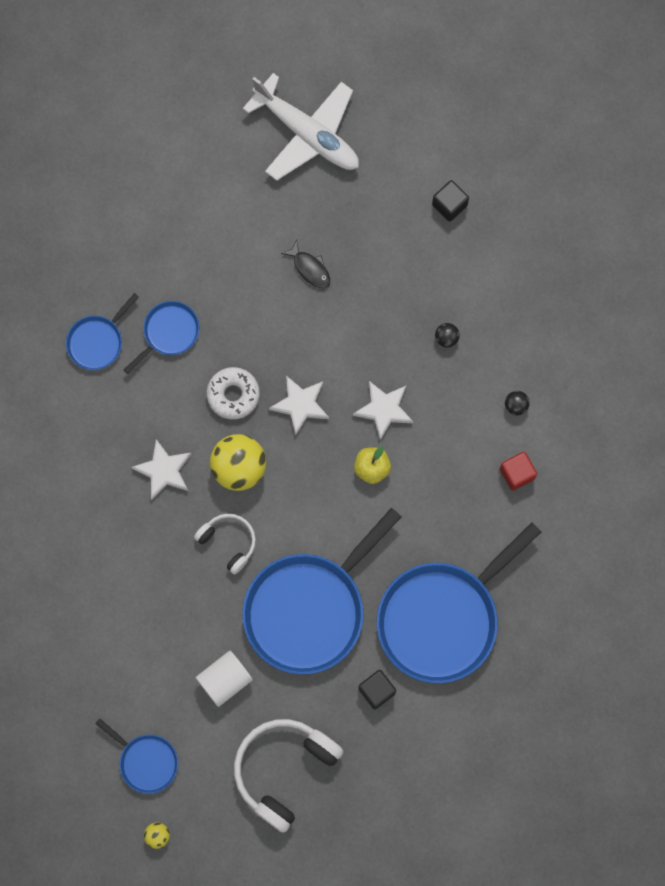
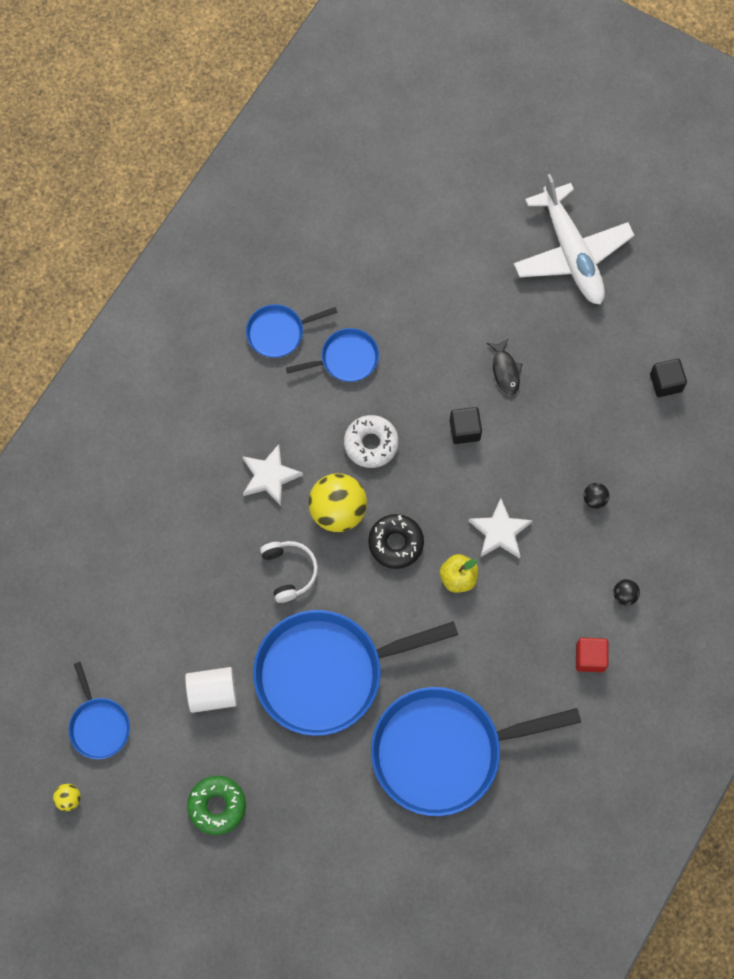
camera: 30 degrees right, 5 degrees down
white headphones [234,719,343,833] -> green donut [187,776,246,835]
white star [269,376,329,435] -> none
black cube [358,670,396,709] -> black cube moved to [450,407,482,444]
none -> black donut [368,514,424,569]

